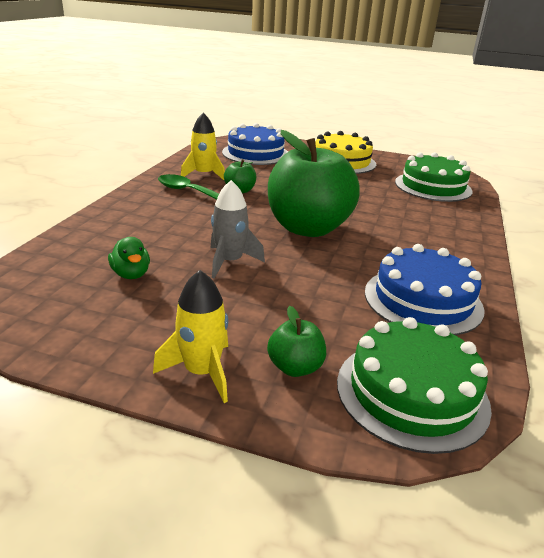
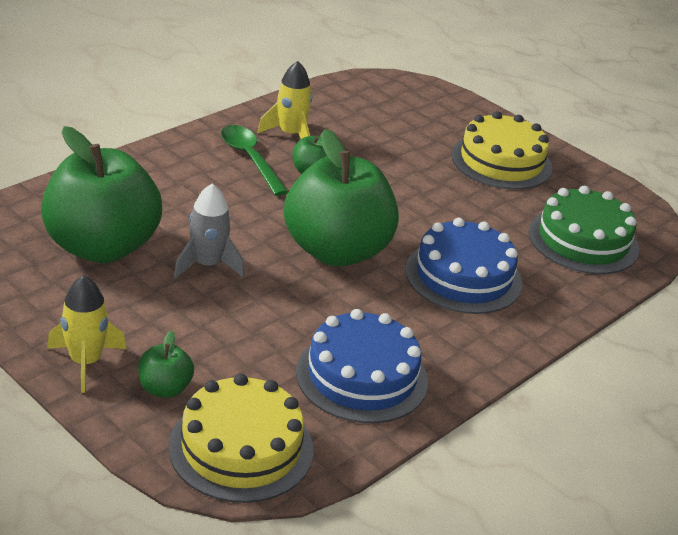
camera: 25 degrees right, 5 degrees up
green duck [108,237,150,279] -> green apple [41,126,162,263]
blue cake [222,123,288,165] -> blue cake moved to [405,218,522,314]
green cake [337,317,492,454] -> yellow cake [168,374,313,503]

